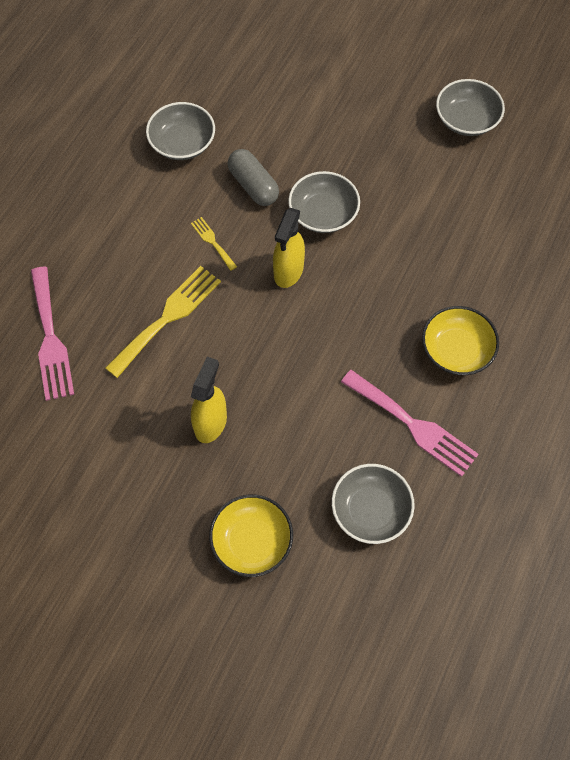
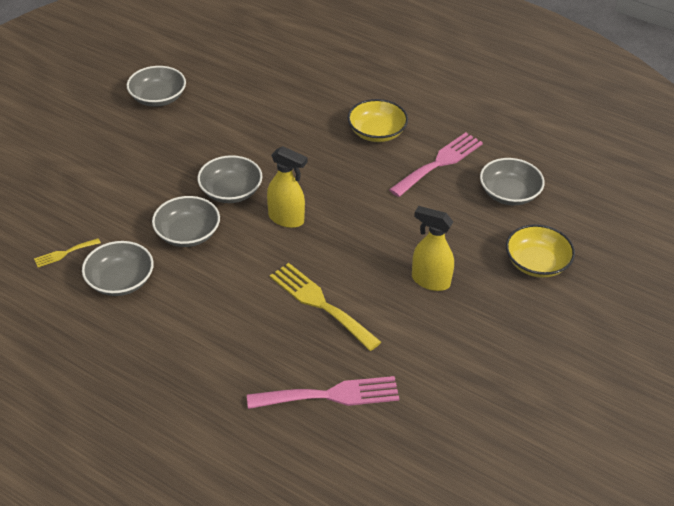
camera: 85 degrees left, 20 degrees down
yellow fork [191,217,237,271] -> yellow fork moved to [34,238,101,267]
grey capsule [228,149,279,206] -> grey bowl [152,196,220,247]

